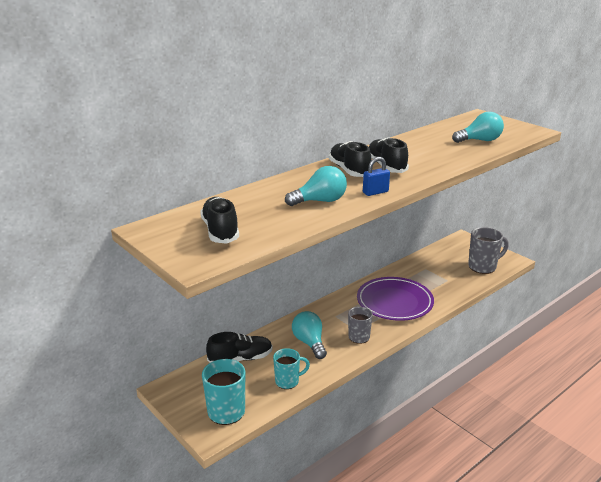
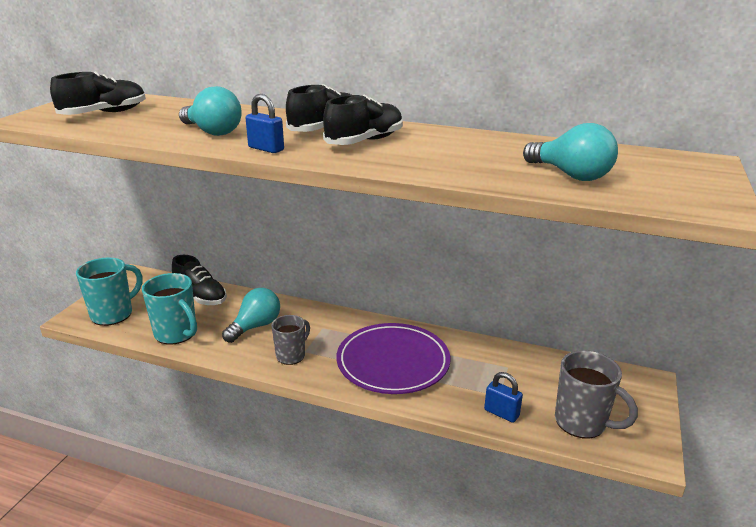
camera: 60 degrees right, 0 degrees up
turquoise mug [273,348,310,389] -> turquoise mug [142,273,197,345], size x1.51
none -> blue padlock [484,372,523,423]

